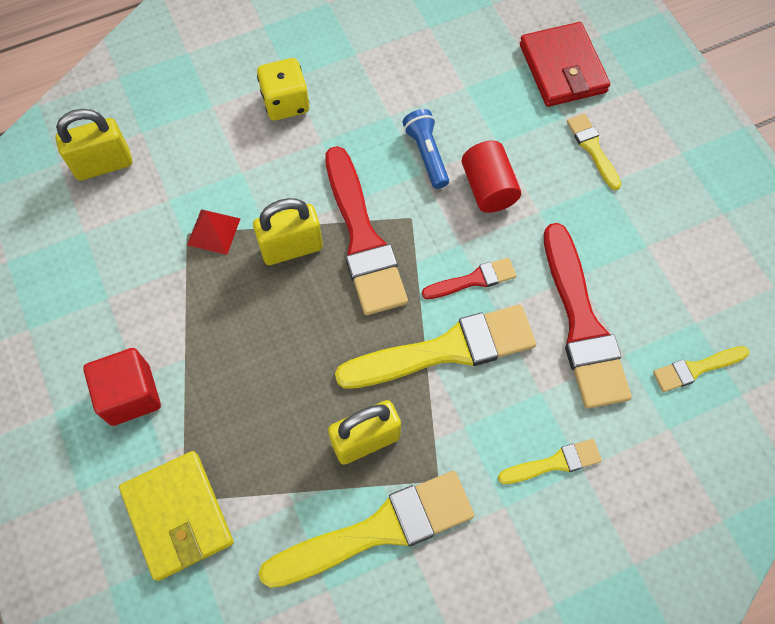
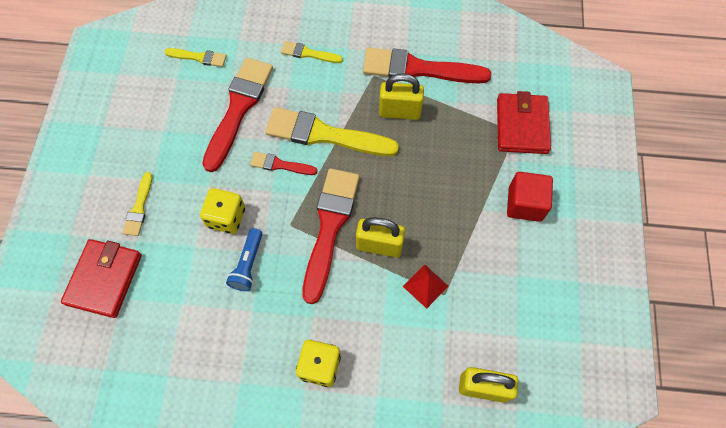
camera: 150 degrees left, 0 degrees up
yellow wallet [119,451,234,581] -> red wallet [497,91,551,154]
yellow brush [258,471,474,588] -> red brush [363,48,491,84]
red cylinder [462,141,521,213] -> yellow dice [200,188,245,234]

